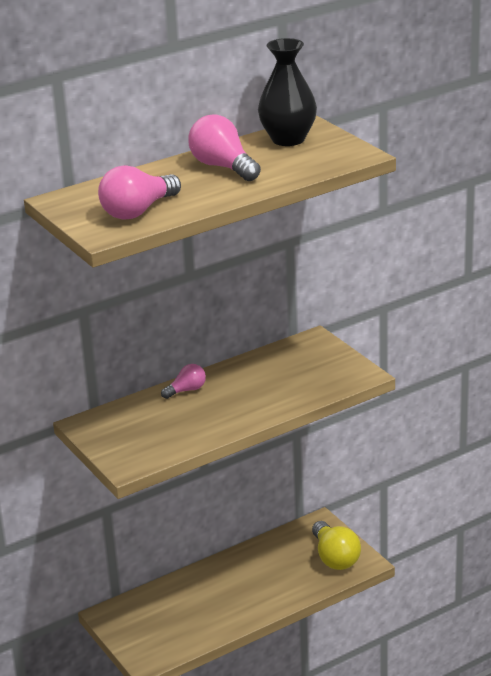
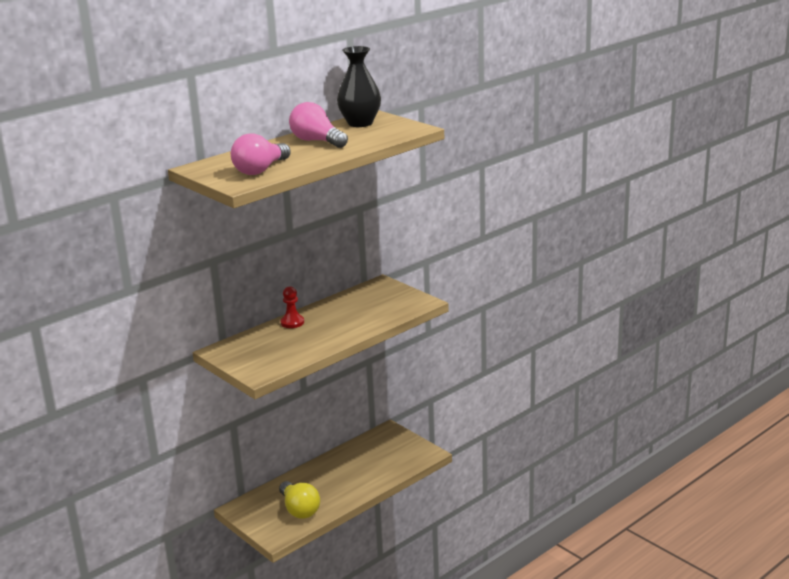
camera: 10 degrees left, 5 degrees down
pink light bulb [161,364,206,399] -> red pawn [281,286,304,328]
yellow light bulb [312,521,361,570] -> yellow light bulb moved to [279,481,320,518]

